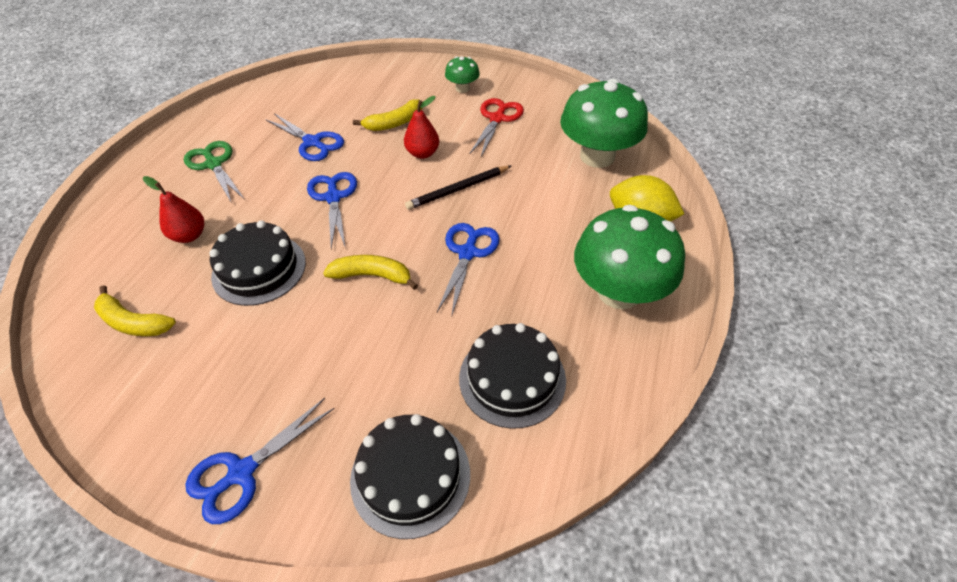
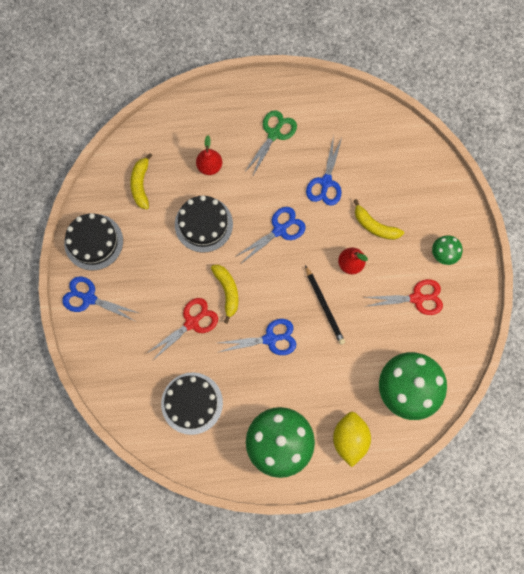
camera: 65 degrees right, 25 degrees up
black cake [350,414,470,539] -> black cake moved to [64,213,123,270]
black pencil [405,166,511,210] -> black pencil turned 150 degrees counterclockwise [305,265,345,345]
none -> red scissors [146,298,218,361]

